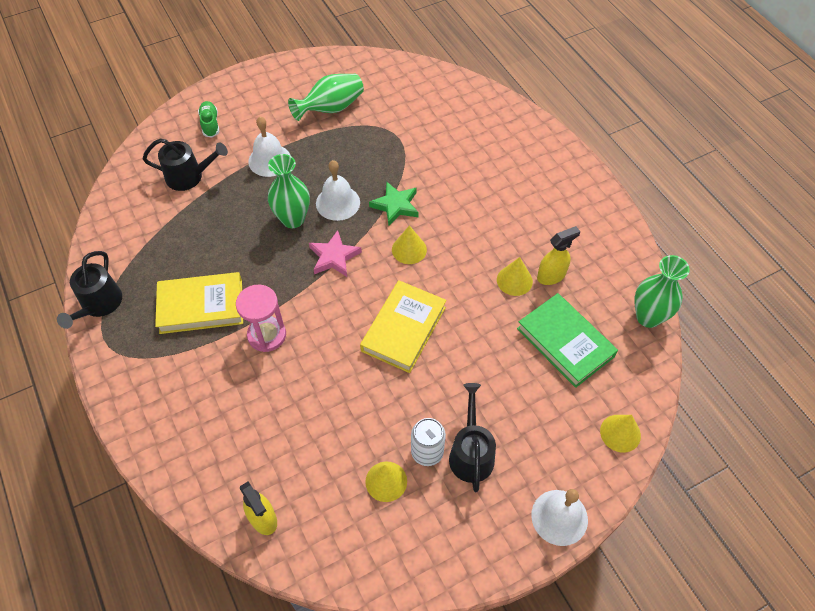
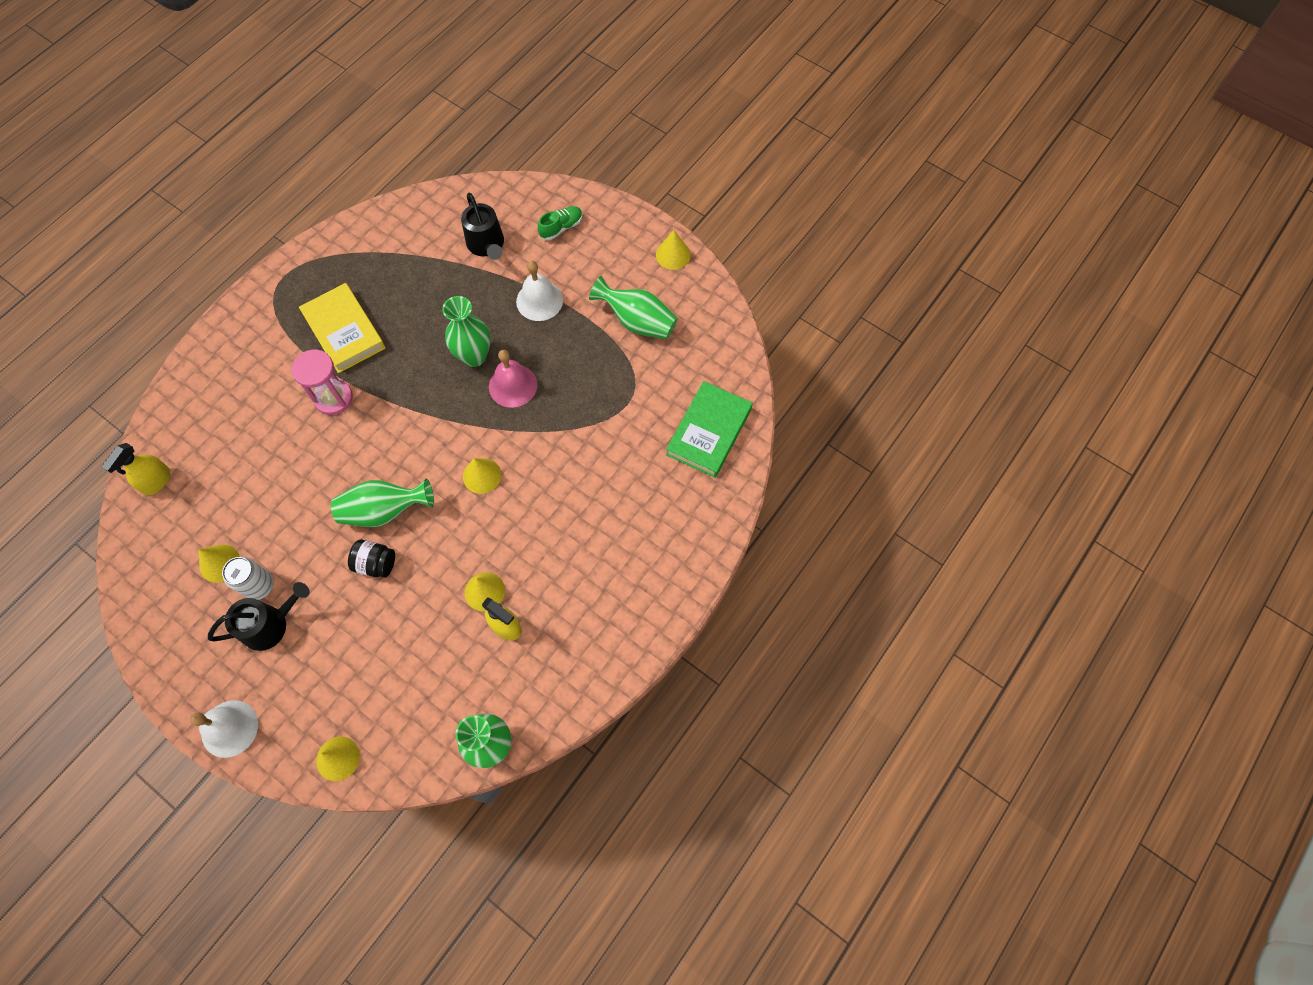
camera: 65 degrees right, 10 degrees up
black watering can [57,251,122,329] -> none
pink star [309,230,362,277] -> none
white bell [316,160,360,221] -> pink bell [489,350,537,408]
yellow book [360,280,446,373] -> green vase [331,479,434,527]
green star [369,181,418,226] -> none
green book [517,293,618,388] -> green book moved to [666,381,753,478]
none -> black jar [348,539,395,578]
none -> yellow cone [656,230,691,270]

